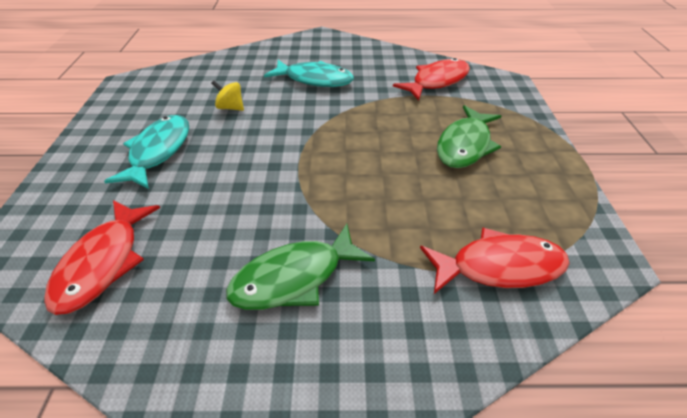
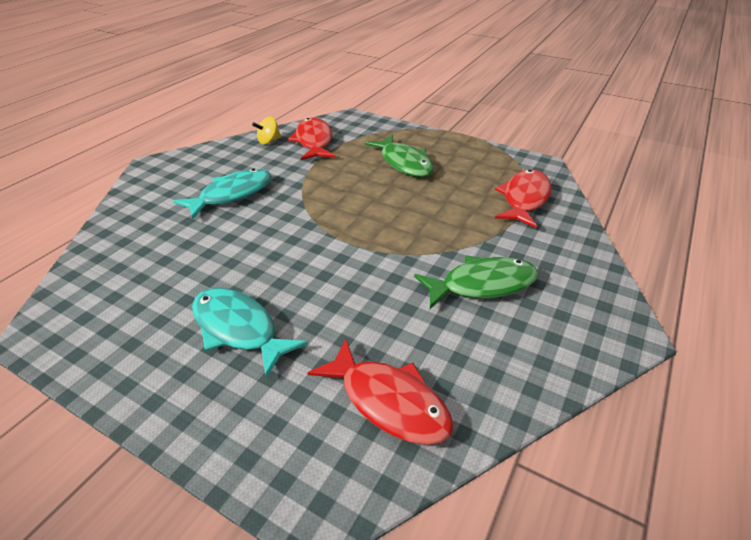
camera: 60 degrees left, 5 degrees down
yellow spinning top [212,80,244,111] -> yellow spinning top moved to [252,116,281,144]
green fish [226,224,375,310] -> green fish turned 105 degrees counterclockwise [414,255,539,309]

